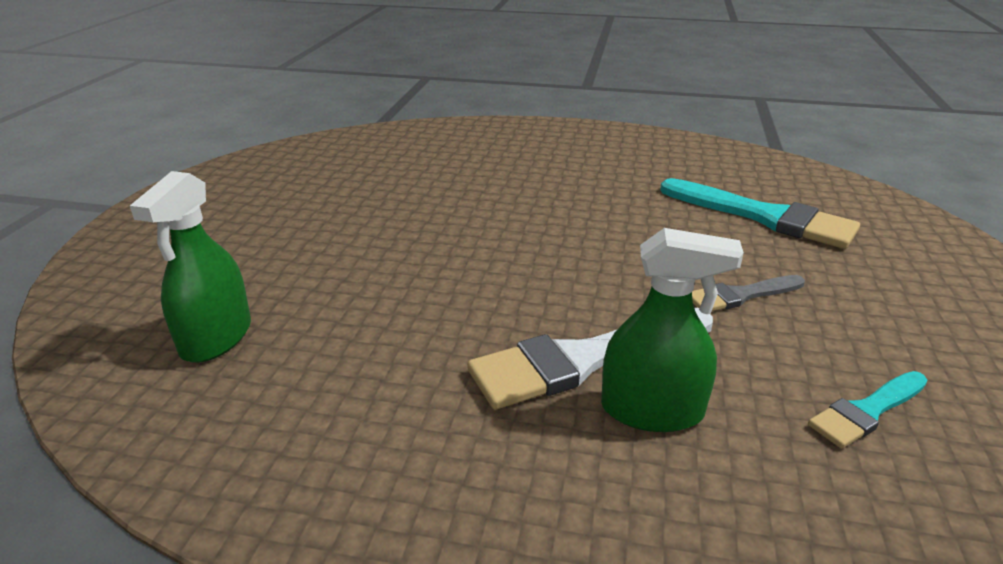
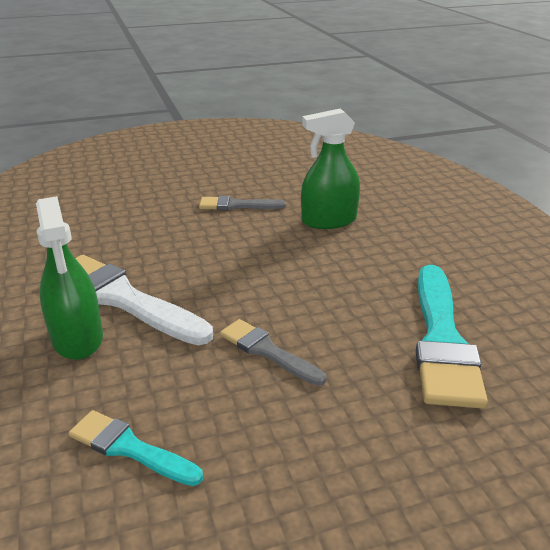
camera: 60 degrees right, 0 degrees up
green spray bottle [130,171,251,363] -> green spray bottle moved to [301,108,360,229]
none -> grey brush [199,196,286,210]

